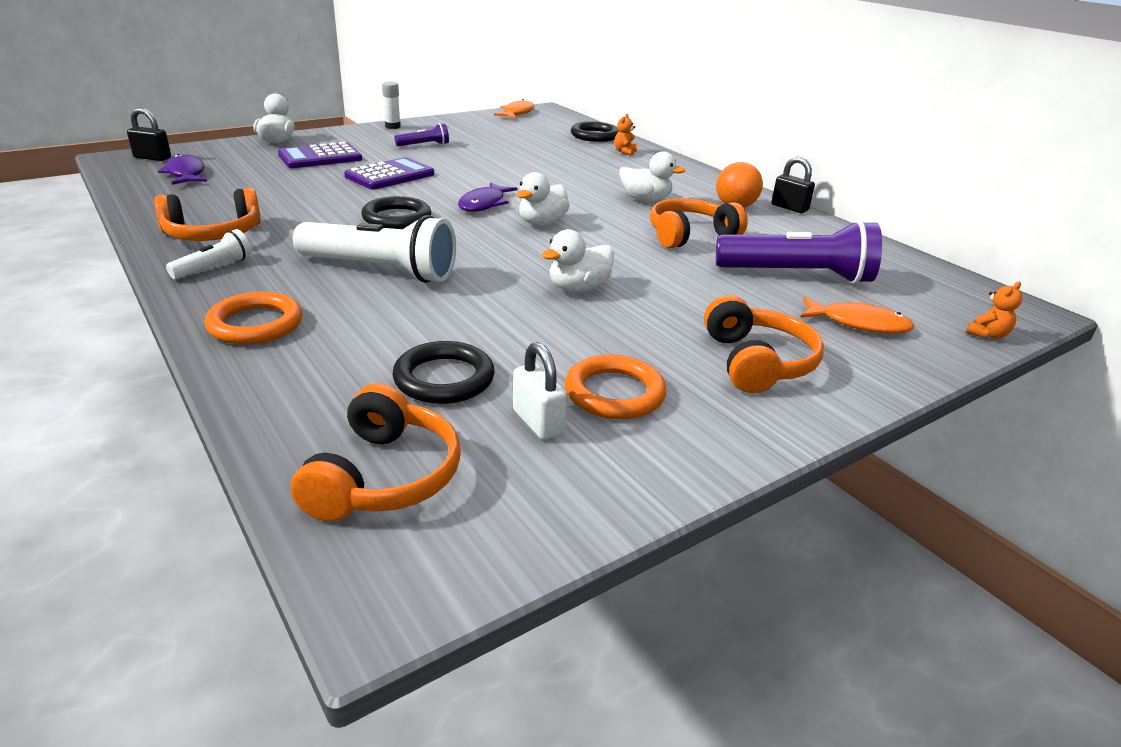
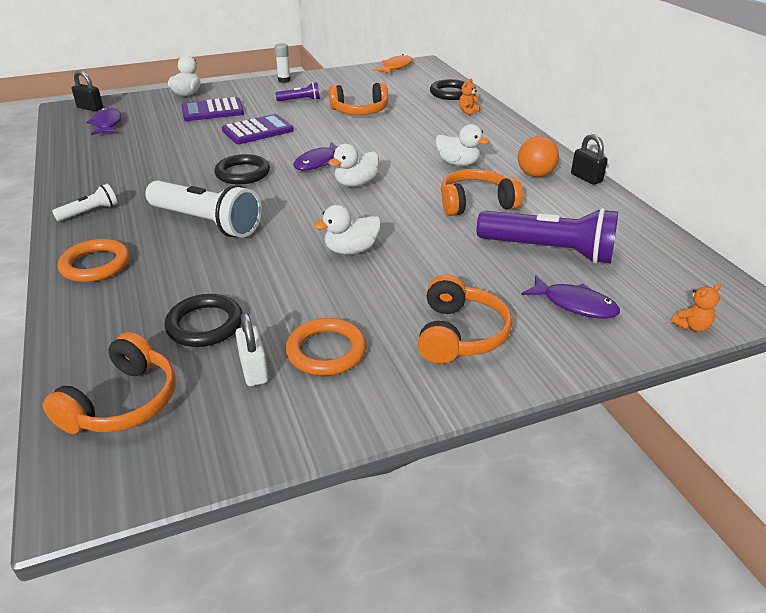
camera: 15 degrees right, 5 degrees up
orange headphones [154,188,261,241] -> orange headphones moved to [329,82,388,115]
orange fish [800,297,915,334] -> purple fish [521,275,620,319]

